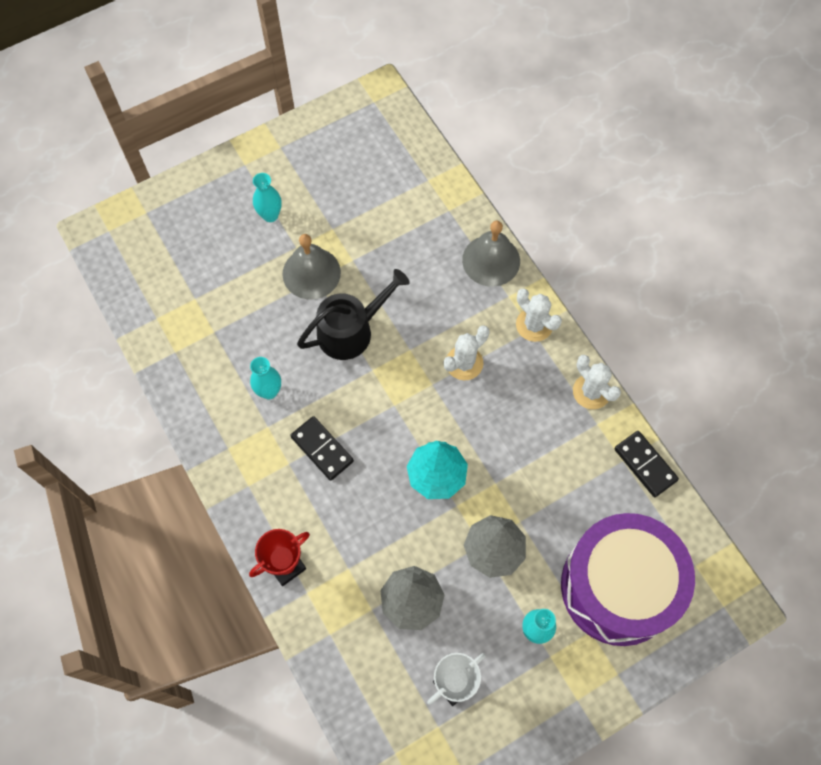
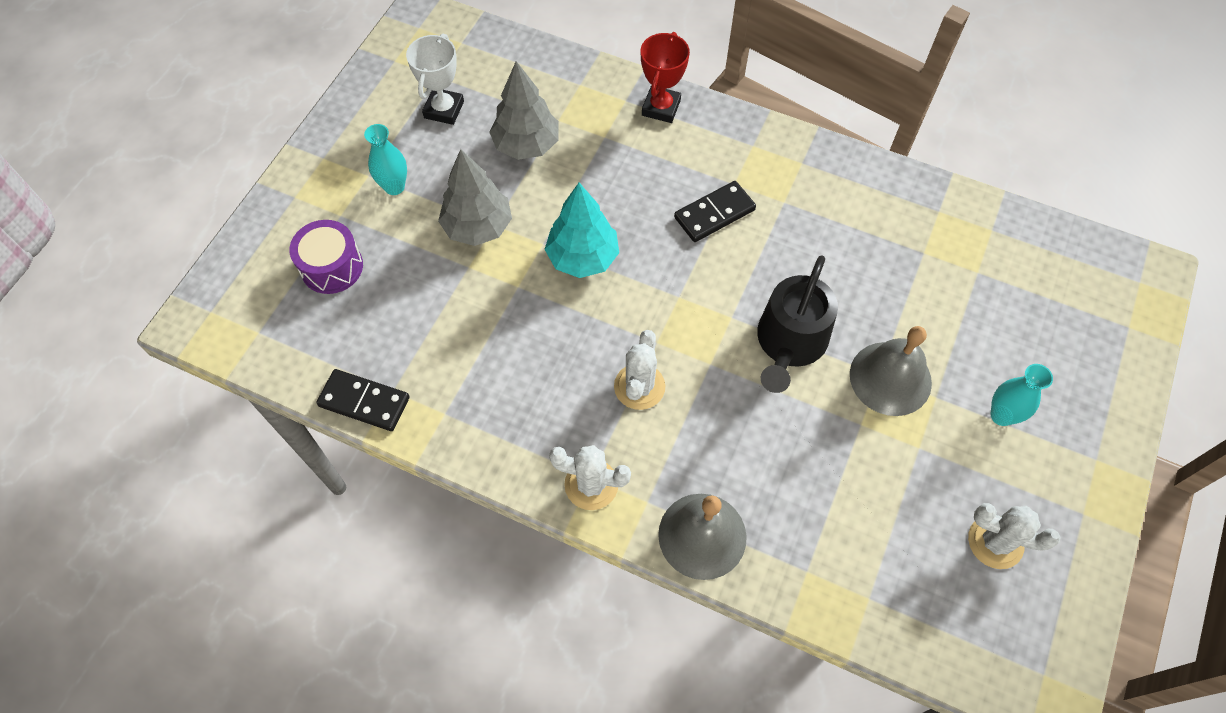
camera: 145 degrees right, 5 degrees down
turquoise vase [250,357,281,399] -> none
black domino [290,416,354,481] -> black domino turned 45 degrees counterclockwise [674,181,756,242]
purple drum [561,513,695,646] -> purple drum [289,220,363,294], size x0.46
white cactus [573,355,621,409] -> white cactus moved to [968,503,1060,569]

